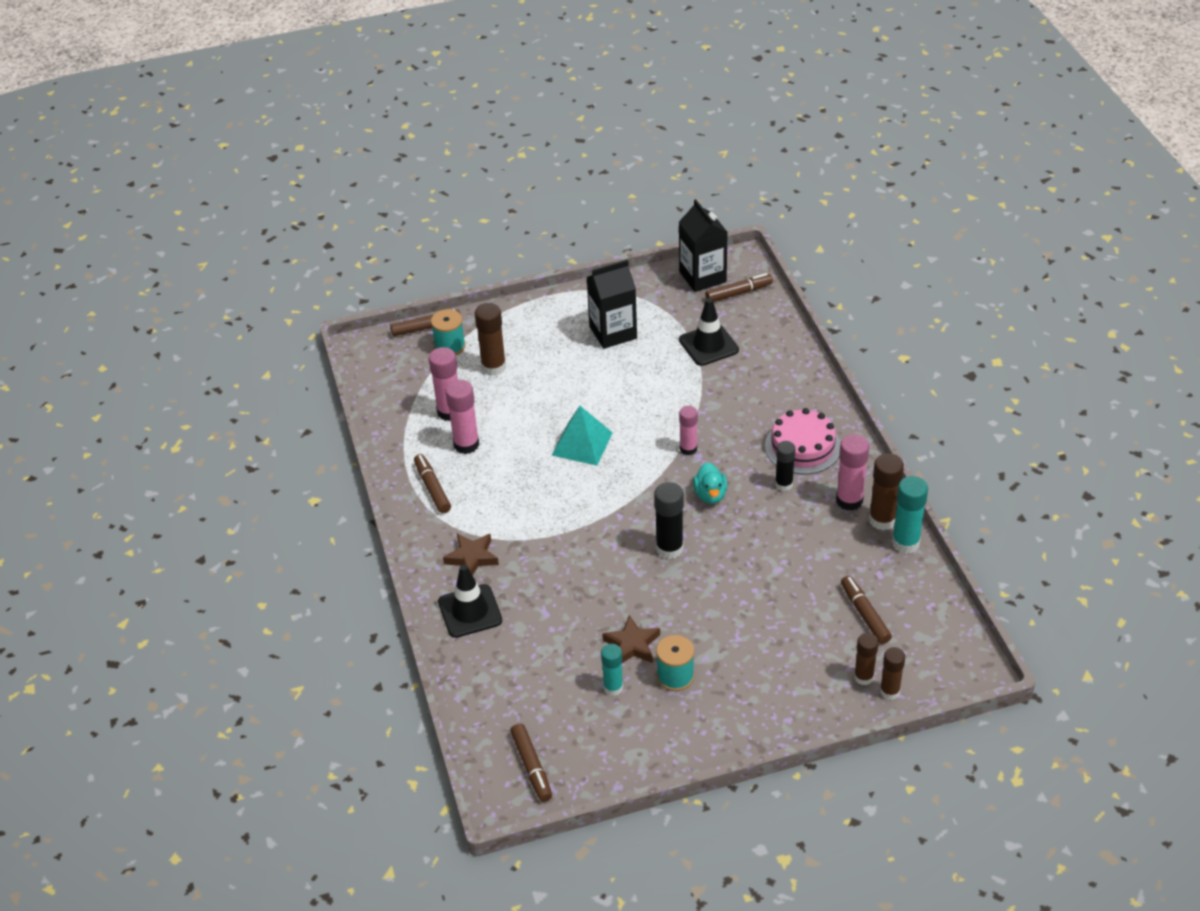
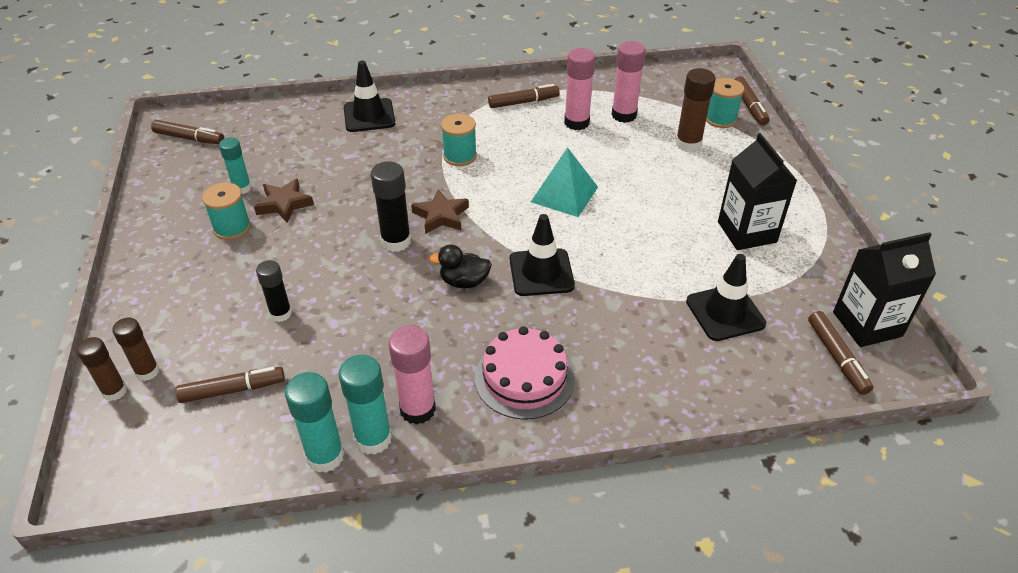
camera: 95 degrees right, 0 degrees up
brown star [443,533,499,575] -> brown star moved to [411,189,469,234]
brown marker [510,723,552,802] -> brown marker turned 150 degrees counterclockwise [151,120,224,144]
pink glue stick [679,406,698,455] -> black traffic cone [510,214,575,296]
turquoise duck [693,462,727,504] -> black duck [429,245,492,288]
black glue stick [775,441,796,491] -> black glue stick moved to [256,260,292,322]
brown glue stick [869,453,904,530] -> turquoise glue stick [339,355,392,455]
none -> turquoise spool [441,114,477,166]

